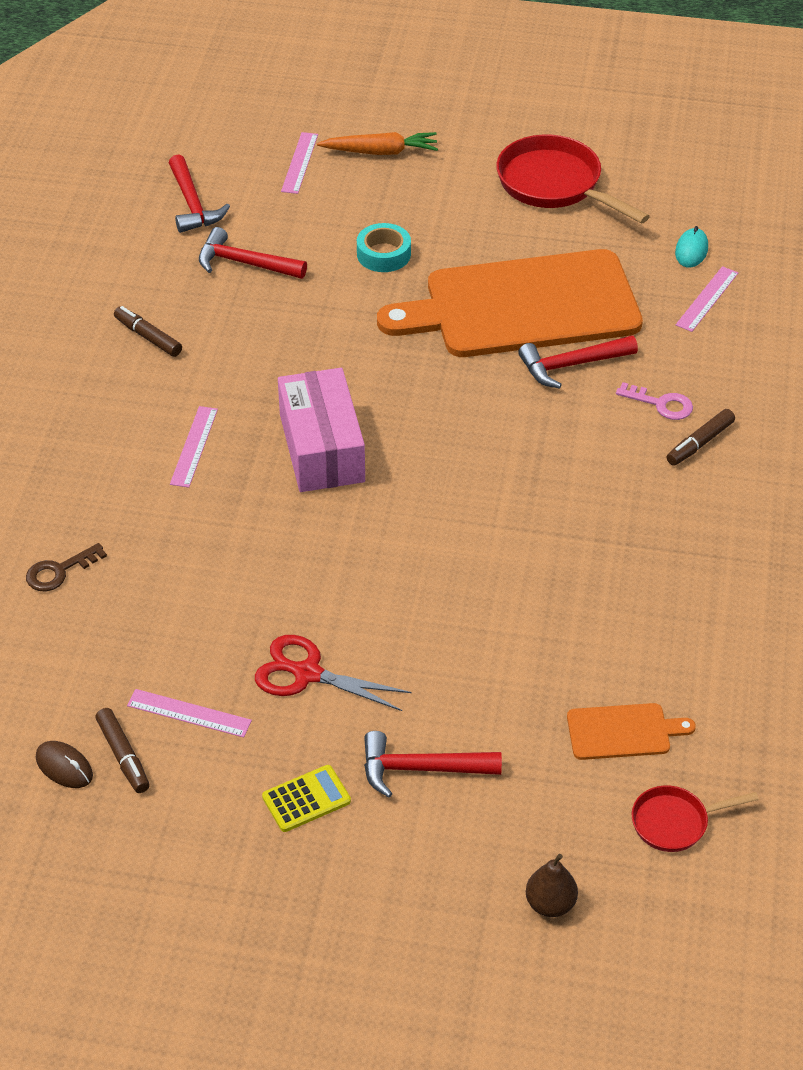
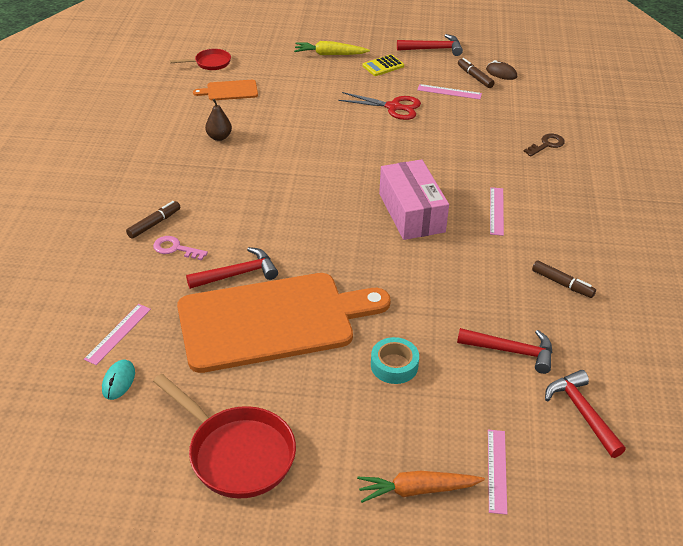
camera: 175 degrees right, 5 degrees down
red hammer [364,731,502,798] -> red hammer moved to [397,34,463,56]
brown pear [526,854,578,917] -> brown pear moved to [205,99,232,141]
none -> yellow carrot [294,41,370,55]

